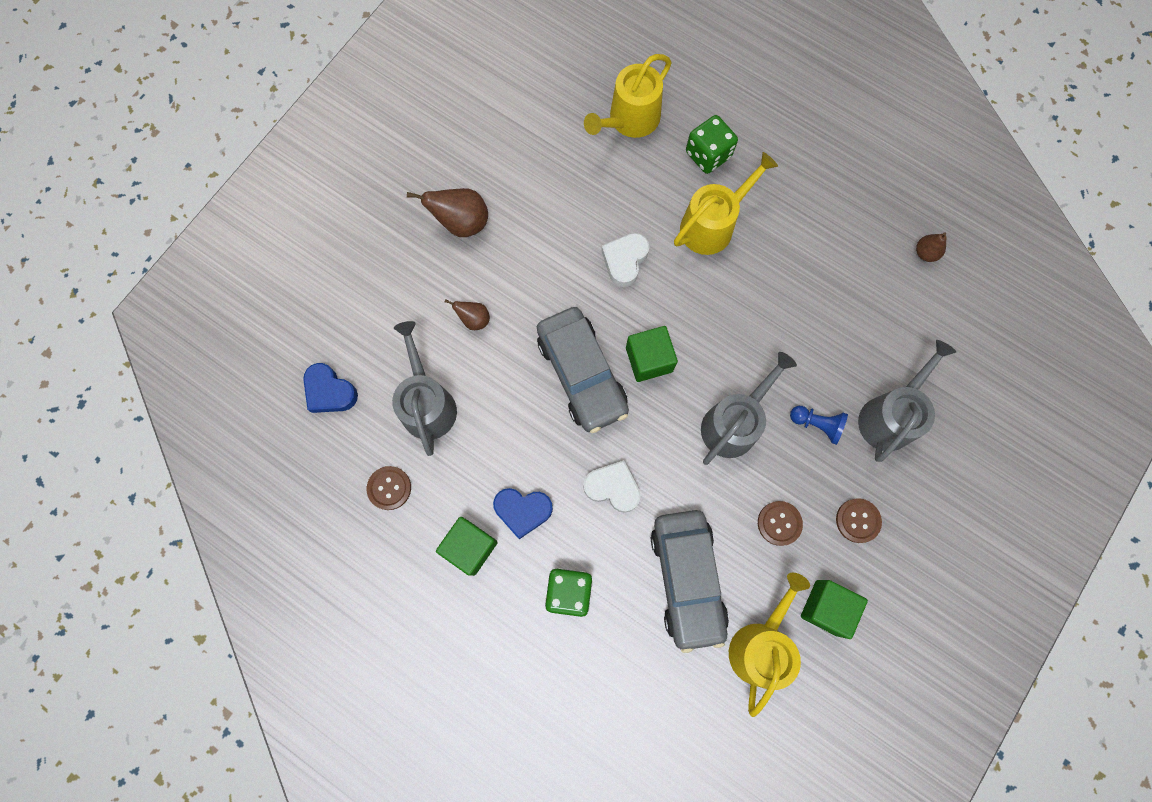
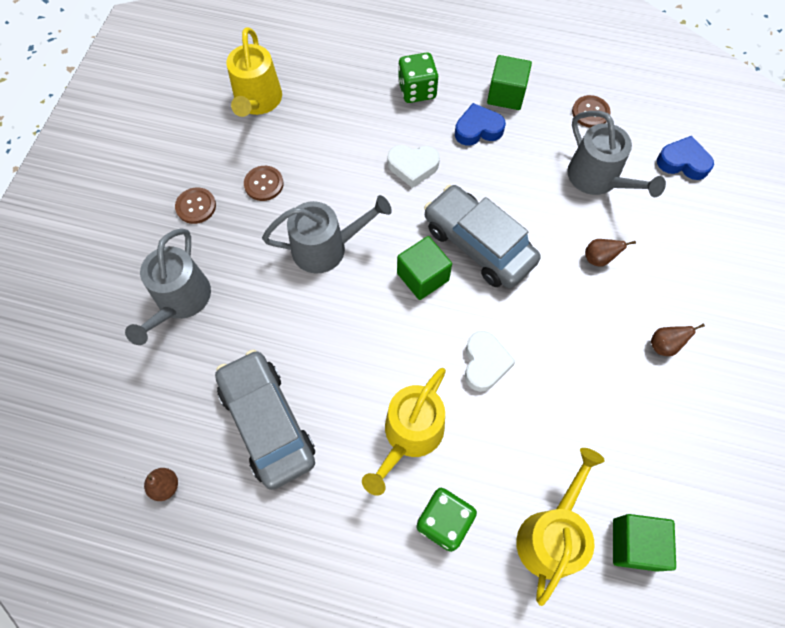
camera: 160 degrees right, 10 degrees down
brown pear [407,188,488,237] -> brown pear [651,324,705,356], size x0.57
grey car [651,510,729,653] -> grey car moved to [215,350,315,490]
grey watering can [701,352,797,465] -> grey watering can turned 120 degrees counterclockwise [262,195,392,274]
blue pawn [790,406,848,445] -> none
green cube [801,580,868,639] -> green cube moved to [613,514,676,571]

